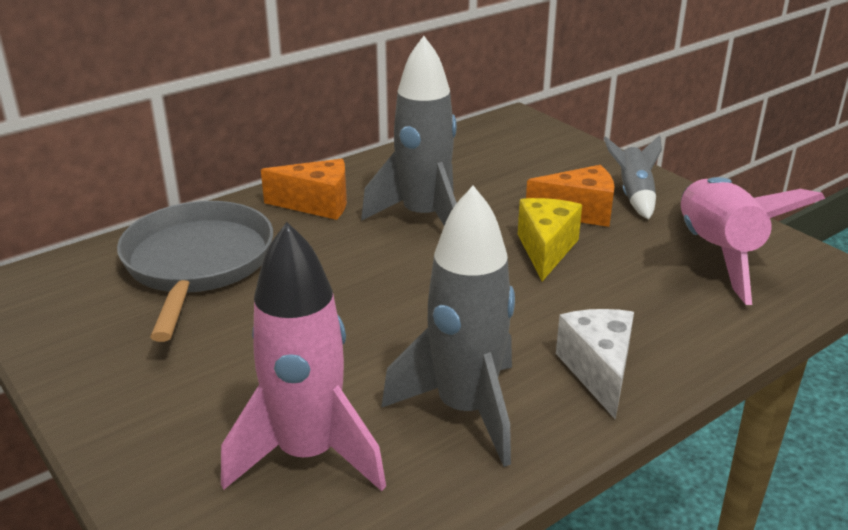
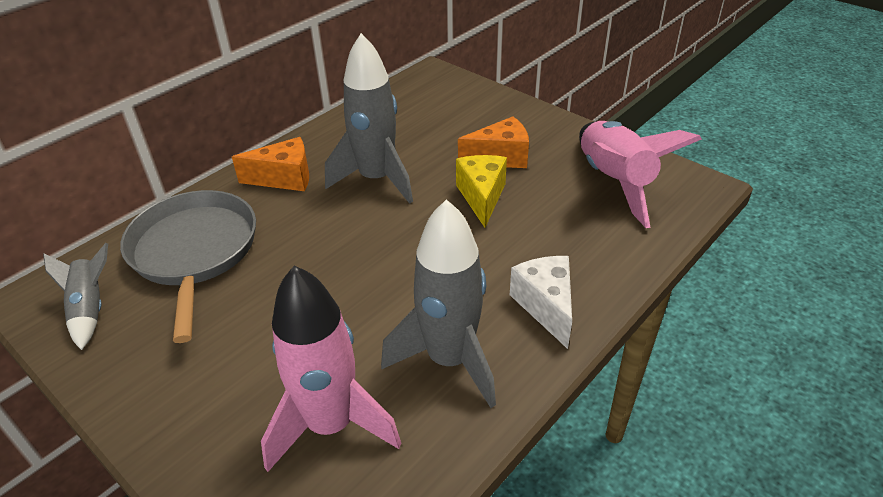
camera: 10 degrees left, 10 degrees up
grey rocket [604,135,662,219] -> grey rocket moved to [43,243,108,350]

